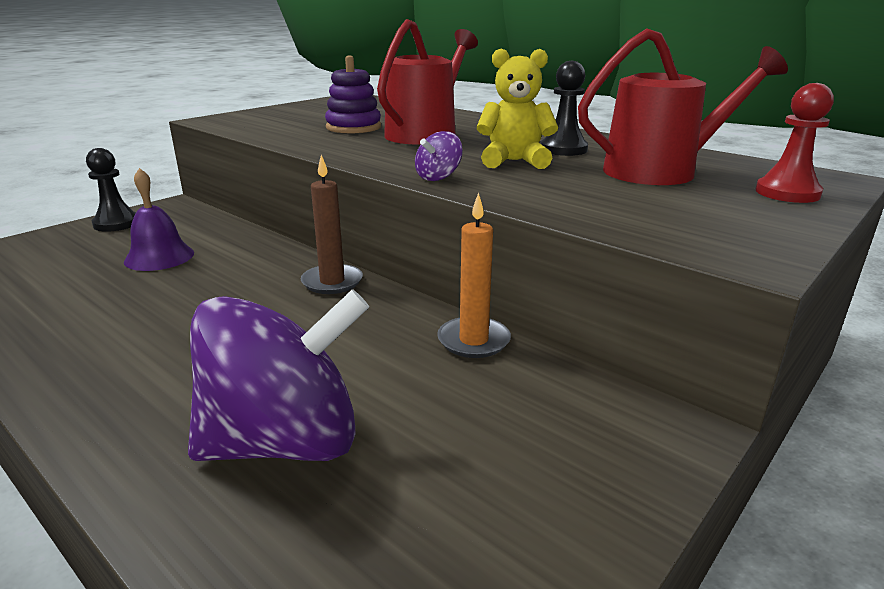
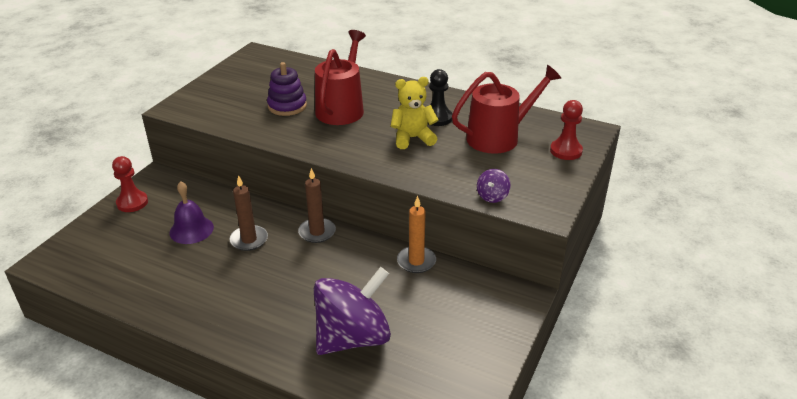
camera: 15 degrees left, 10 degrees up
black pawn [86,148,136,232] -> red pawn [112,156,148,212]
purple spinning top [415,131,463,181] -> purple spinning top moved to [477,169,511,203]
none -> brown candle [230,175,268,251]

